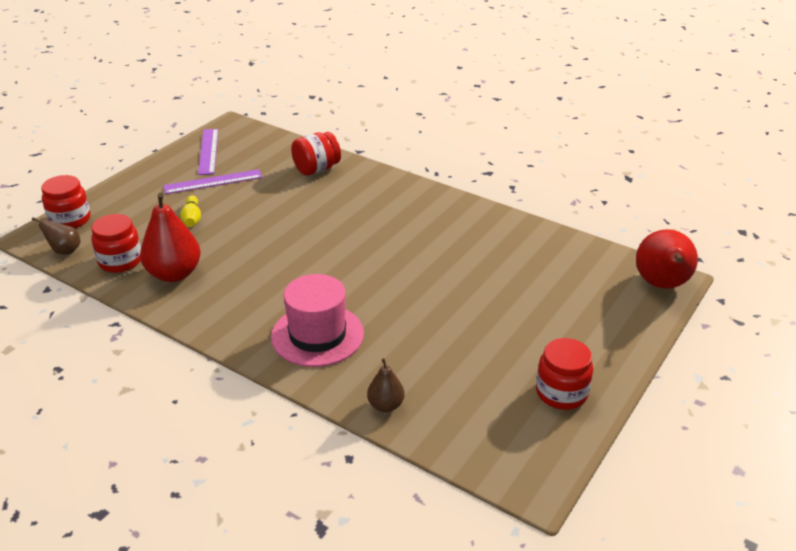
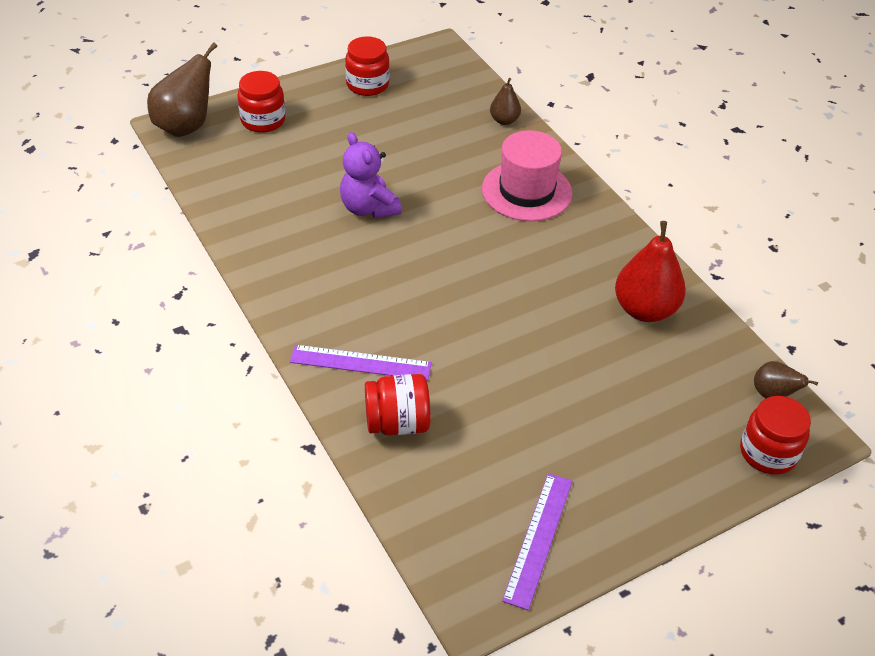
camera: 155 degrees left, 10 degrees up
red jar [91,214,141,273] -> red jar moved to [237,71,285,133]
purple ruler [163,169,262,194] -> purple ruler moved to [290,345,432,381]
yellow bowling pin [180,195,201,227] -> none
red pear [636,229,698,289] -> brown pear [147,42,217,137]
none -> purple teddy bear [340,132,401,219]

